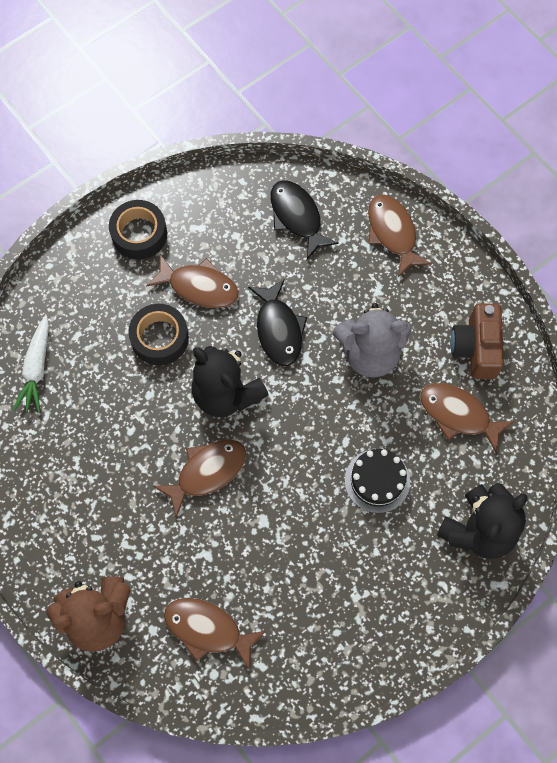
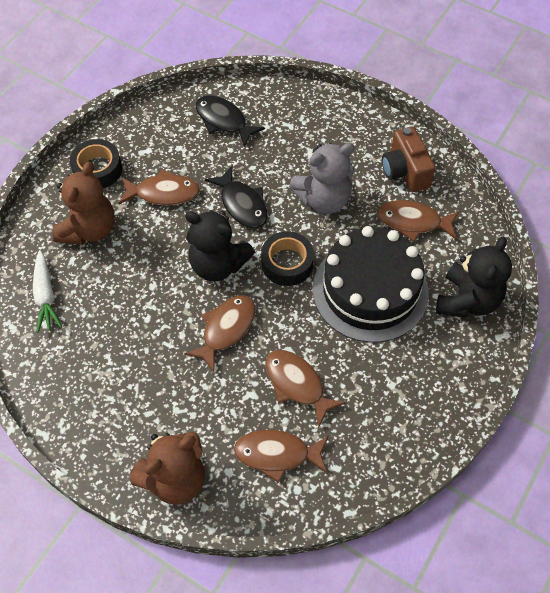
camera: 20 degrees left, 10 degrees down
black tape [128,304,189,365] -> black tape moved to [261,231,314,286]
black cake [345,449,410,513] -> black cake [313,226,429,343], size x2.02
brown fish [368,195,432,277] -> brown fish moved to [265,350,346,427]
none -> brown teddy bear [53,162,114,245]

